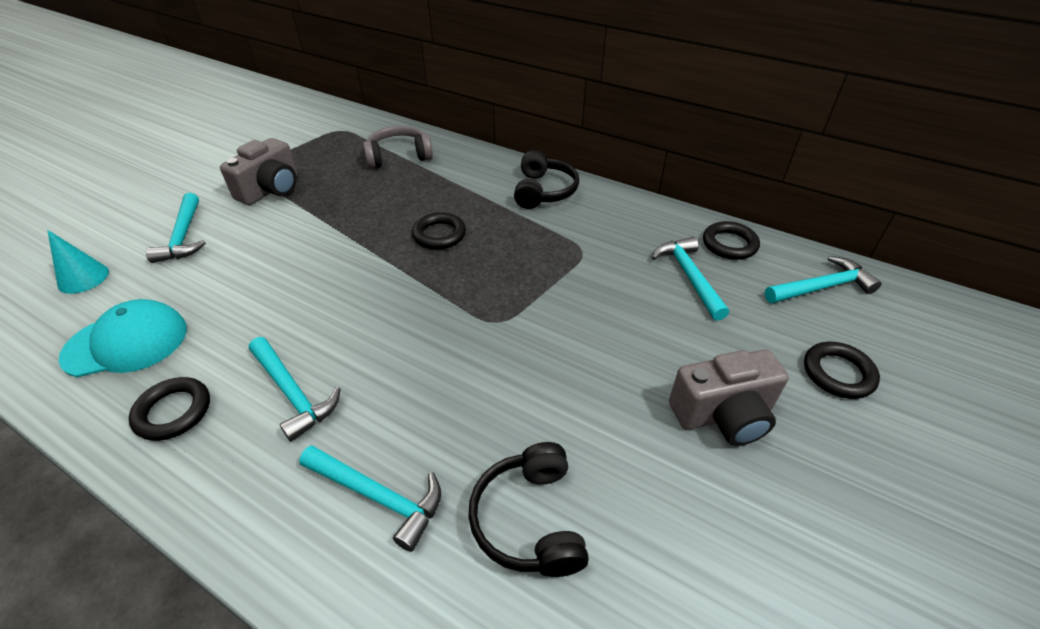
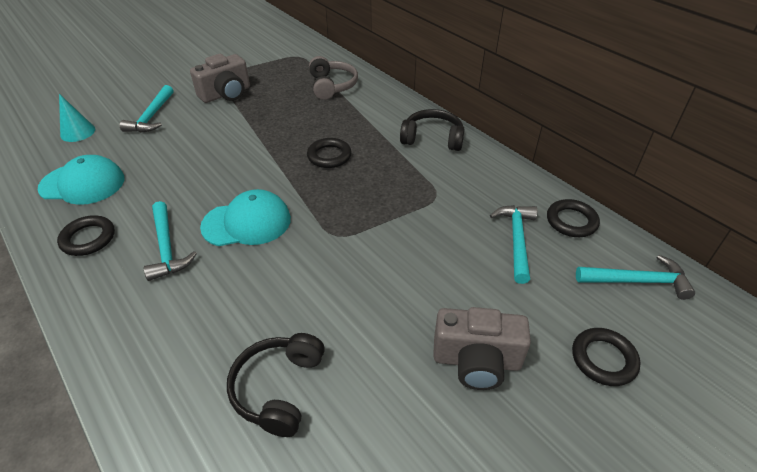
camera: 20 degrees right, 0 degrees up
turquoise hammer [299,445,441,552] -> none
grey headphones [363,126,433,168] -> grey headphones turned 75 degrees clockwise [309,56,358,100]
black headphones [514,150,579,209] -> black headphones turned 105 degrees counterclockwise [400,109,465,151]
none -> turquoise cap [200,189,291,246]

